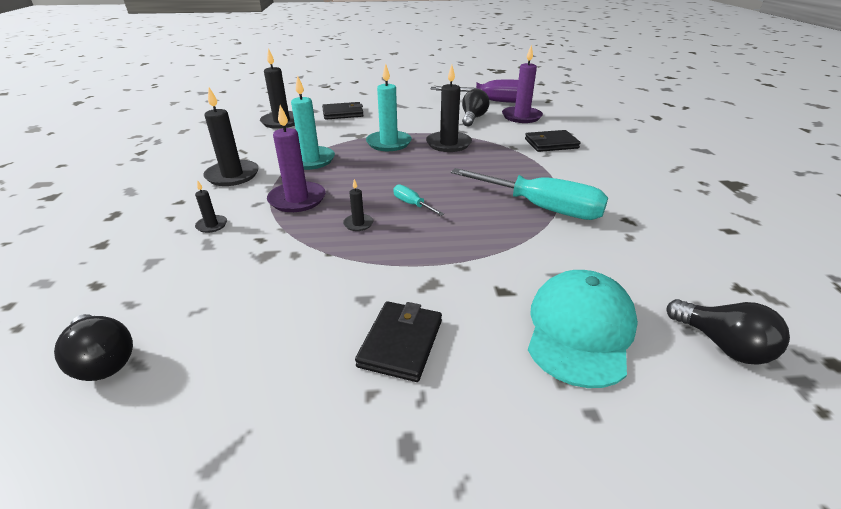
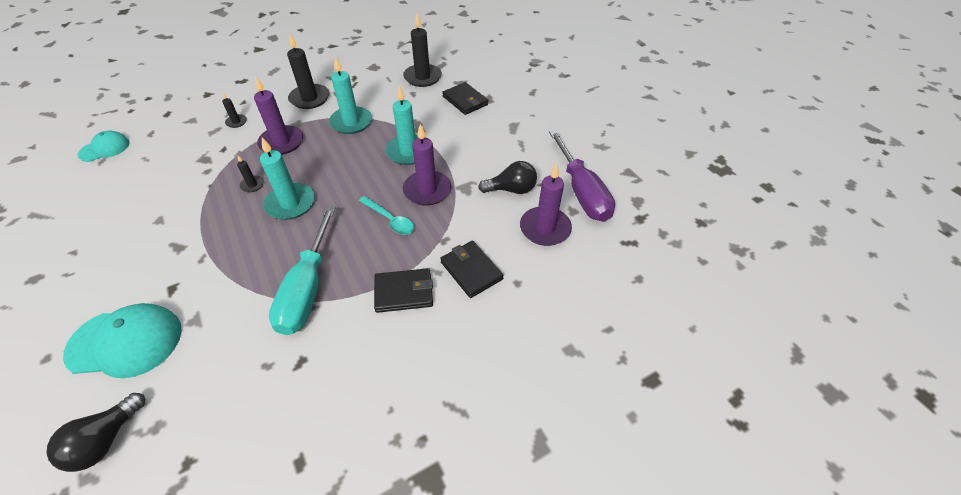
camera: 65 degrees right, 15 degrees up
black light bulb [54,314,133,381] -> turquoise cap [78,131,130,162]
black wallet [355,301,442,382] -> black wallet moved to [374,268,433,313]
turquoise screwdriver [393,184,444,216] -> turquoise candle [260,137,315,220]
black candle [426,65,472,152] -> purple candle [403,124,451,206]
none -> turquoise spoon [359,196,414,235]

